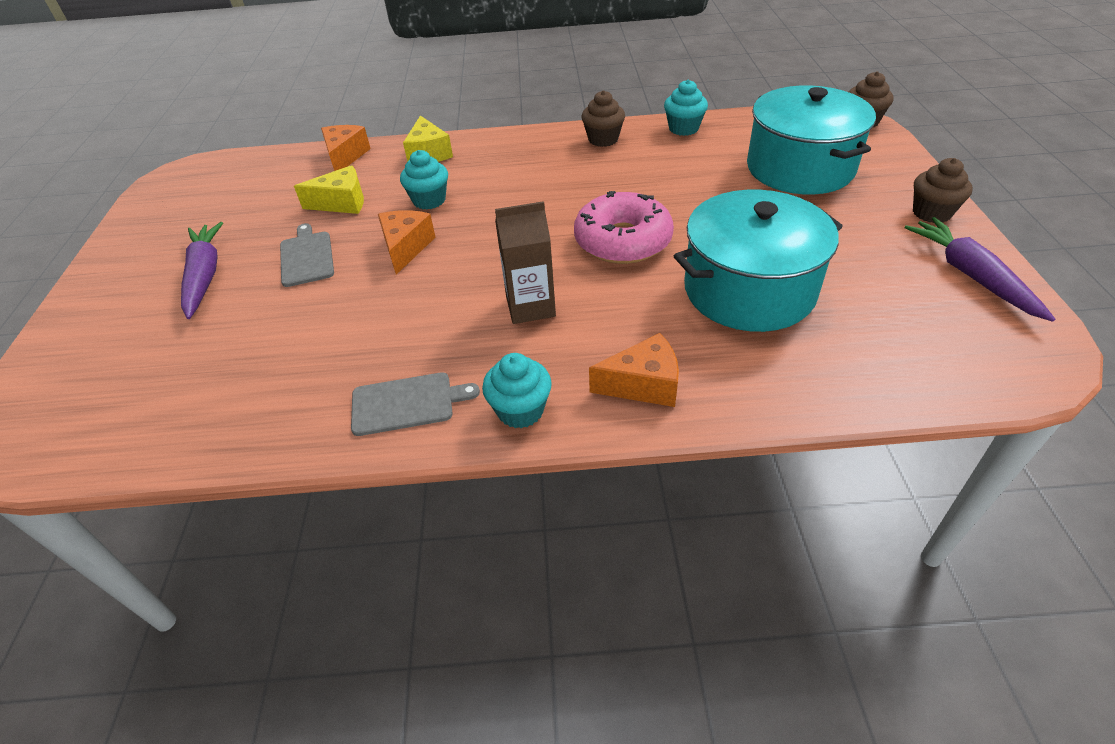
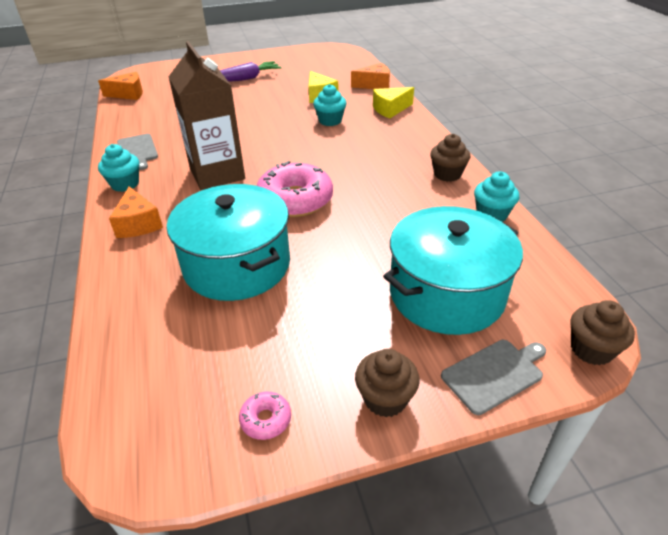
camera: 75 degrees right, 5 degrees down
grey cutting board [280,223,334,287] -> grey cutting board moved to [441,340,546,415]
orange cheese [378,210,436,275] -> orange cheese moved to [98,72,143,100]
brown carton [495,201,556,324] -> brown carton [169,41,245,190], size x1.59
purple carrot [904,217,1055,322] -> pink donut [239,392,291,440]

